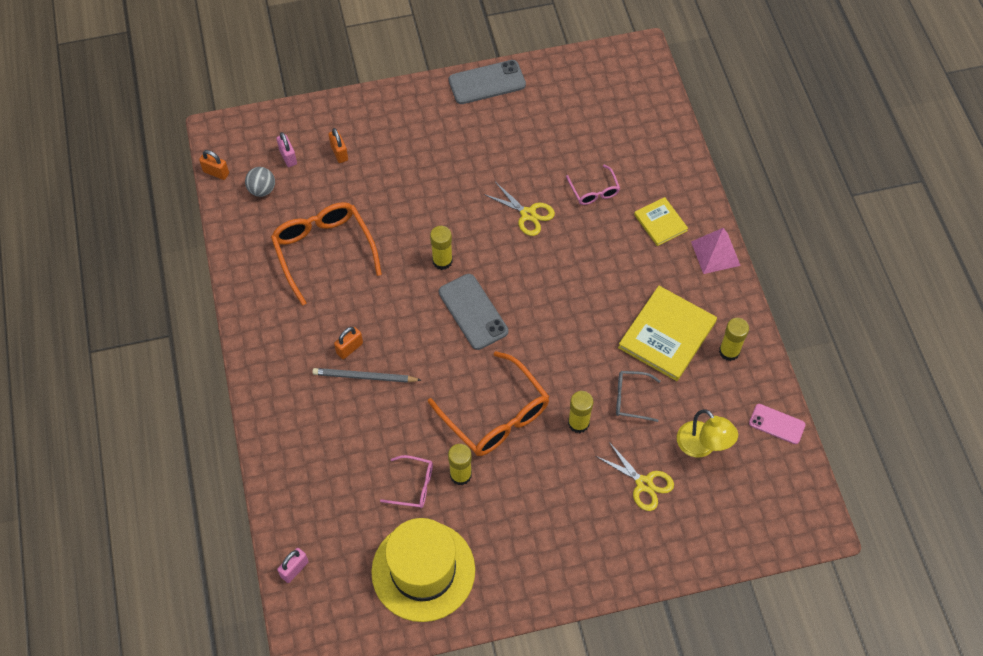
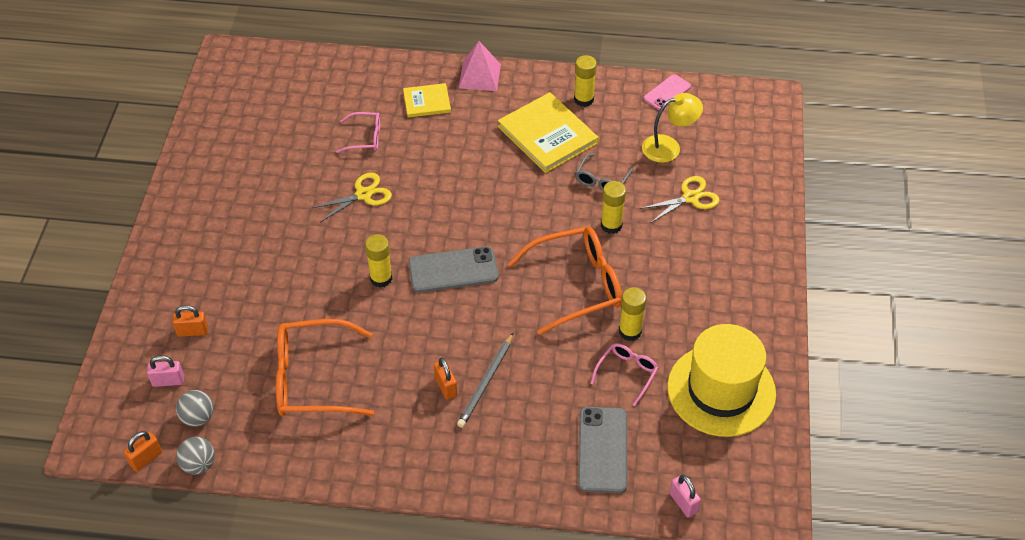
camera: 70 degrees left, 10 degrees down
grey phone [449,60,526,104] -> grey phone moved to [578,407,627,493]
none -> grey ball [176,437,215,475]

